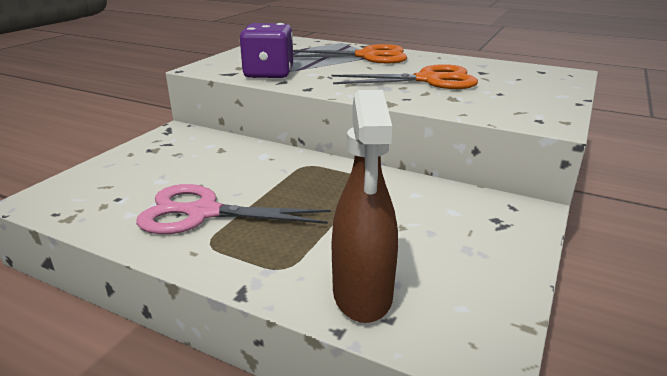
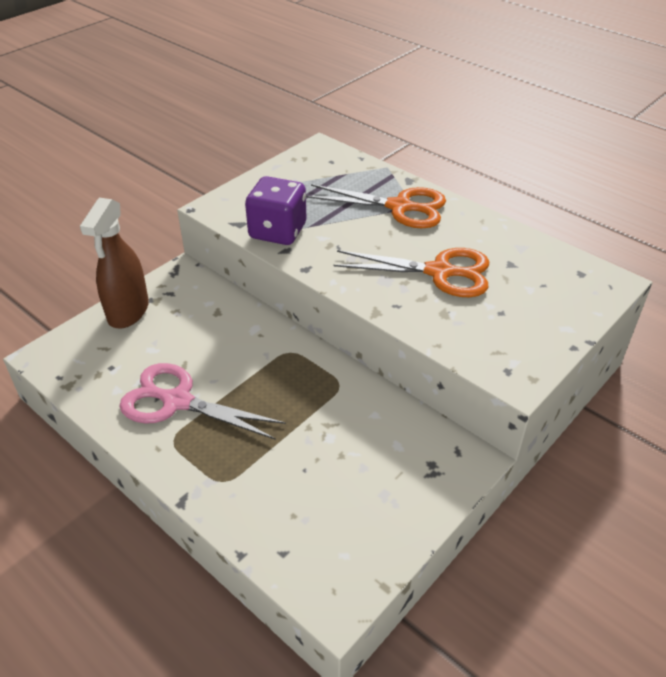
camera: 15 degrees right, 15 degrees up
brown spray bottle [332,90,398,323] -> brown spray bottle moved to [80,198,149,329]

